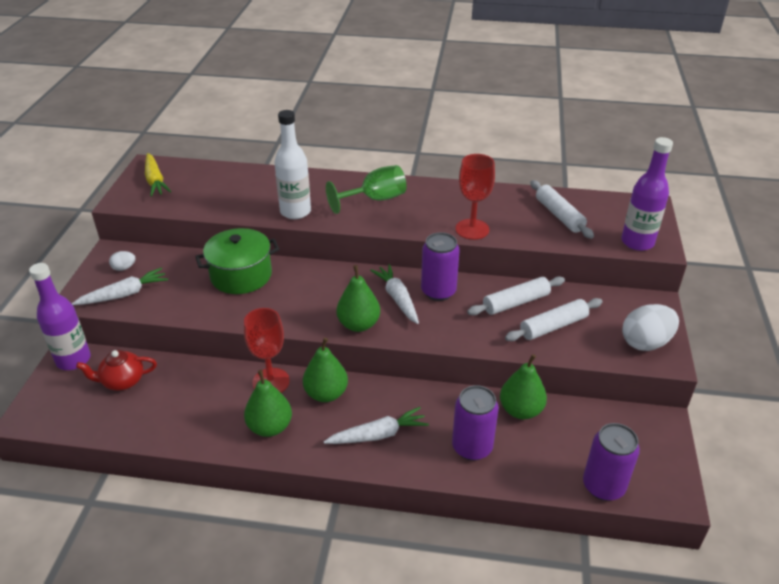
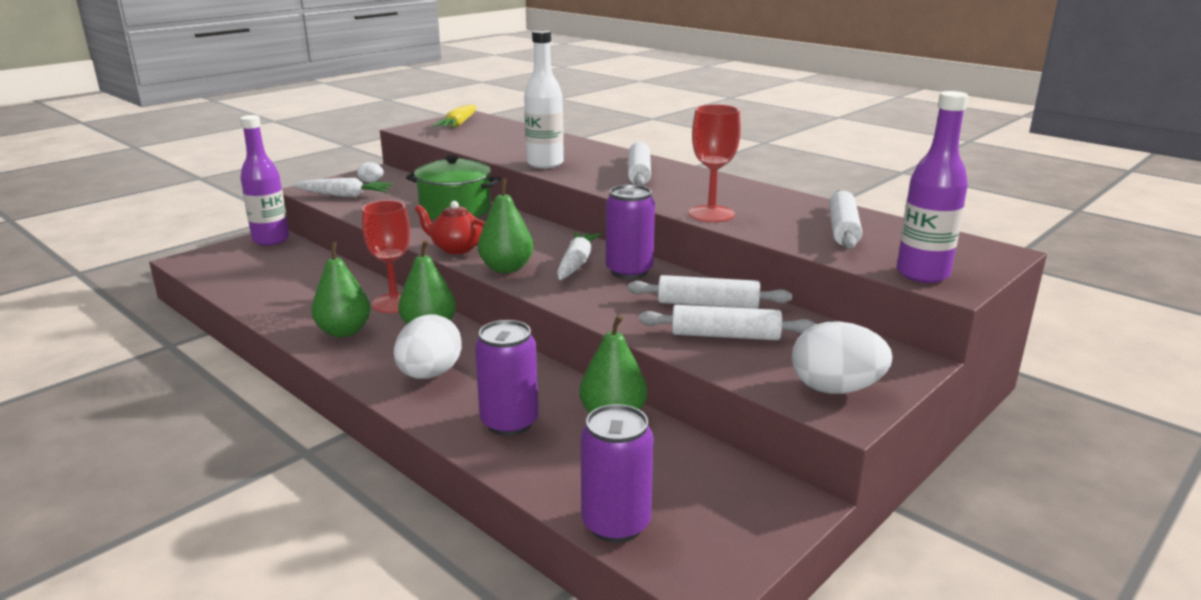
camera: 35 degrees right, 15 degrees down
red teapot [76,350,157,391] -> red teapot moved to [415,201,485,254]
white carrot [324,407,429,444] -> white egg [394,315,462,379]
green goblet [326,165,407,214] -> white rolling pin [628,142,651,186]

